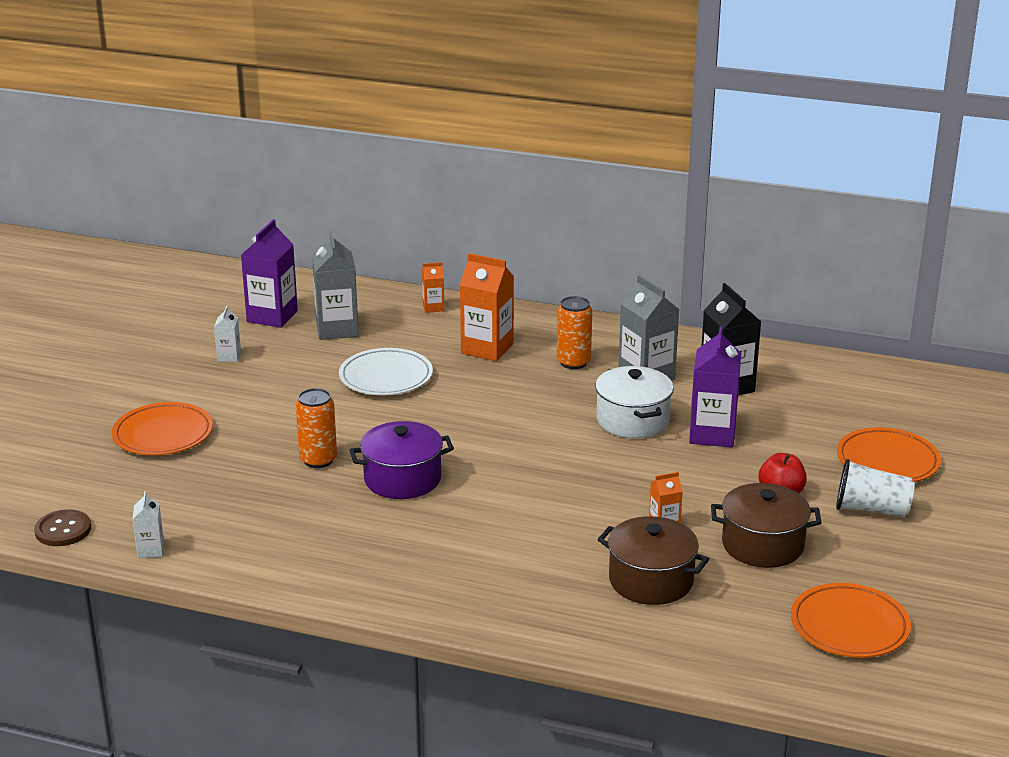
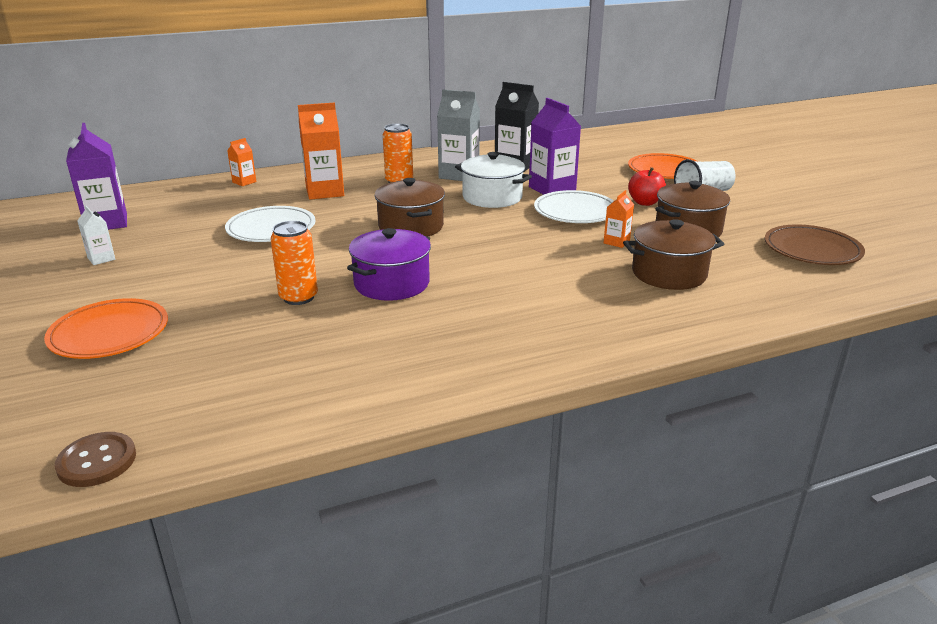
camera: 40 degrees left, 0 degrees up
white carton [133,491,164,558] -> none
grey carton [312,231,359,340] -> none
orange plate [791,583,911,658] -> brown plate [765,224,865,265]
none -> brown pot [375,178,445,236]
none -> white plate [534,190,614,223]

